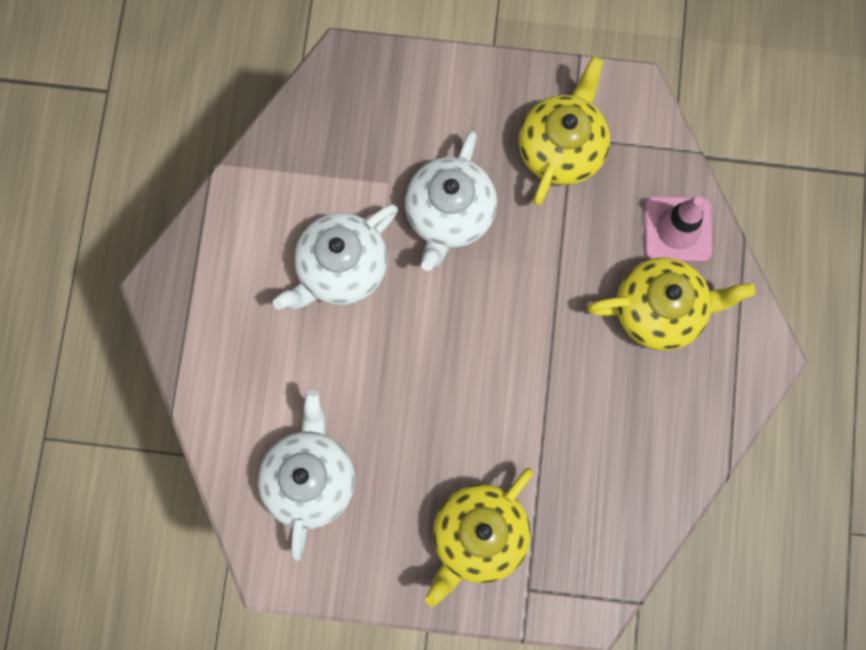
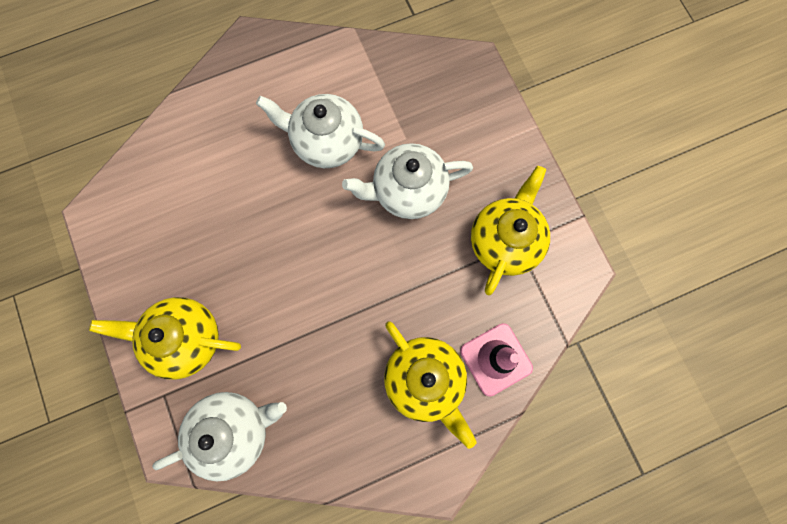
camera: 60 degrees right, 0 degrees up
white teapot [258,390,355,561] -> white teapot moved to [152,392,287,481]
yellow teapot [519,56,610,206] -> yellow teapot turned 60 degrees counterclockwise [471,166,550,295]

